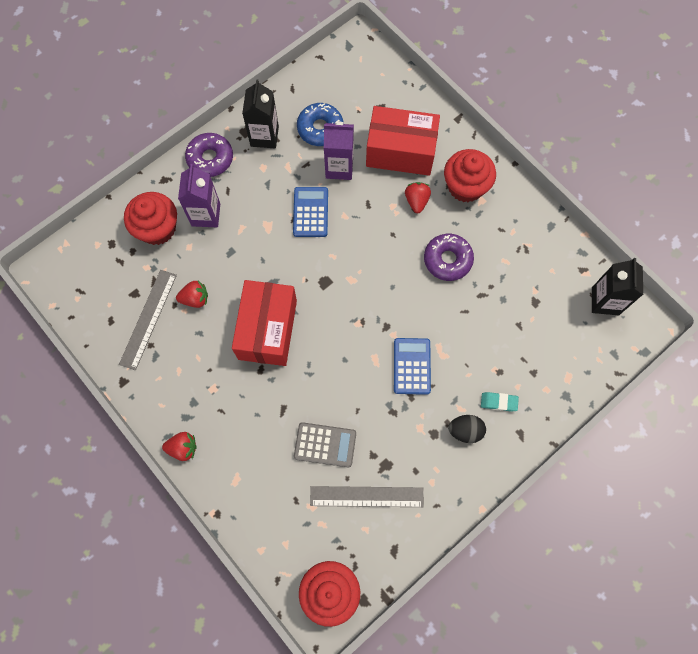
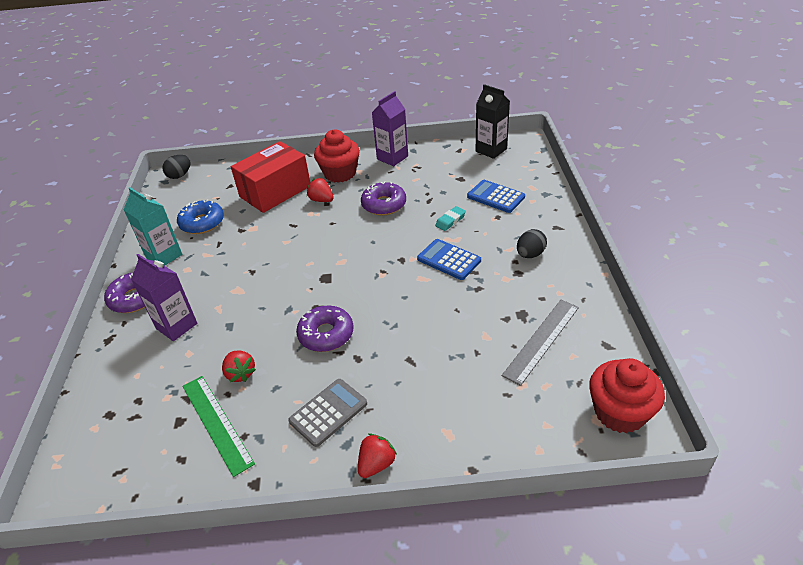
camera: 50 degrees left, 30 degrees down
grey ruler [119,270,177,370] -> green ruler [182,376,255,477]
red cupcake [124,192,177,245] -> none
red strawberry [176,281,208,308] -> red strawberry turned 120 degrees clockwise [222,351,256,382]
red box [232,280,297,366] -> purple donut [296,306,354,352]
black carton [242,79,279,148] -> turquoise carton [124,187,182,266]
blue calculator [293,187,328,237] -> blue calculator moved to [467,180,525,213]
grey calculator [294,422,356,467] -> grey calculator moved to [288,379,367,447]
purple carton [324,122,354,180] -> purple carton moved to [372,91,408,166]
turquoise eraser [481,392,519,412] -> turquoise eraser moved to [435,206,466,231]
none -> black egg [162,155,191,179]

